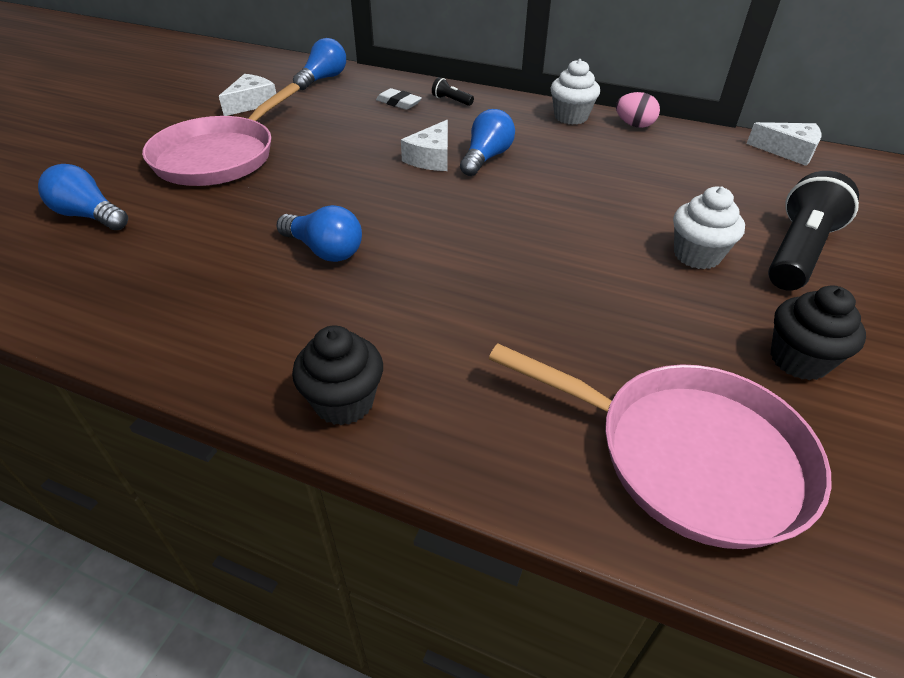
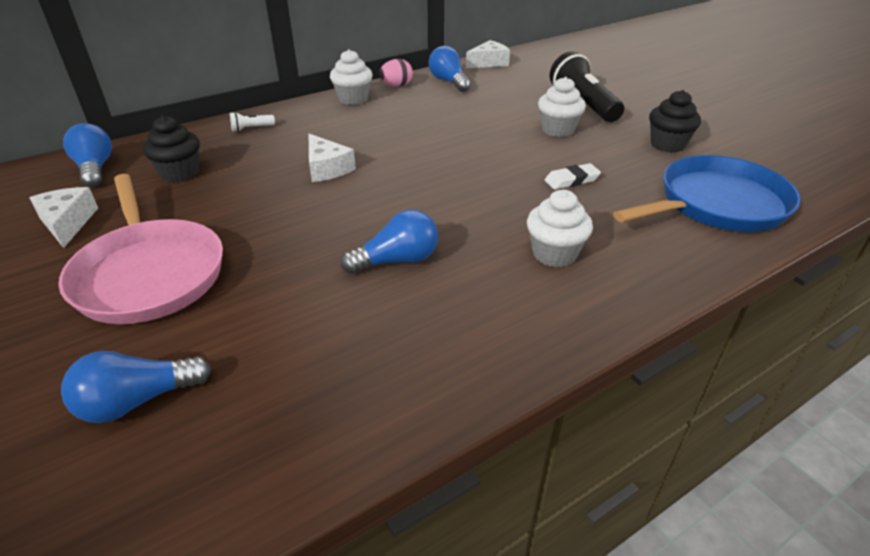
camera: 55 degrees left, 5 degrees down
black cupcake [292,325,383,425] -> black cupcake moved to [143,116,200,183]
white eraser [376,88,422,110] -> white eraser moved to [545,163,601,190]
black flashlight [432,77,474,106] -> white flashlight [230,112,275,132]
blue light bulb [460,109,515,176] -> blue light bulb moved to [429,46,471,92]
pink pan [489,344,832,549] -> blue pan [613,155,801,232]
none -> white cupcake [527,190,593,267]

